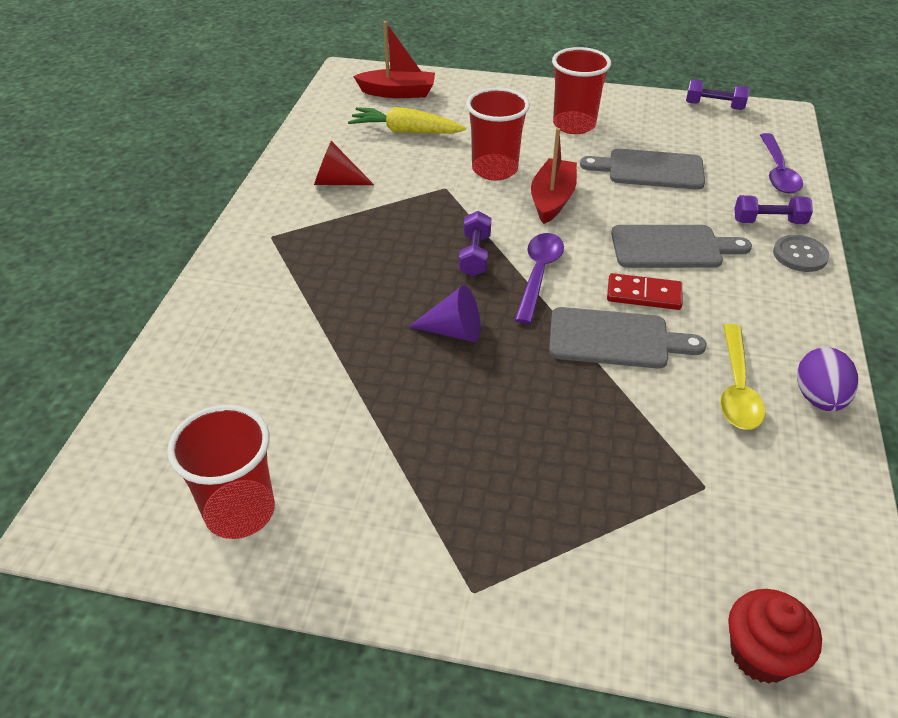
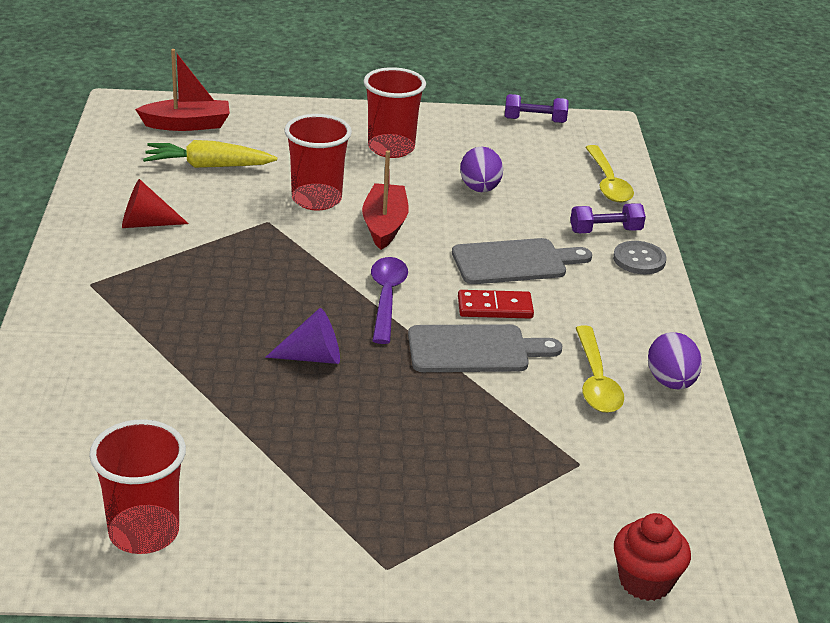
camera: 15 degrees left, 10 degrees down
purple dumbbell [459,211,491,276] -> none
grey cutting board [580,149,705,190] -> purple egg [460,147,503,192]
purple spoon [760,133,803,193] -> yellow spoon [585,145,634,202]

